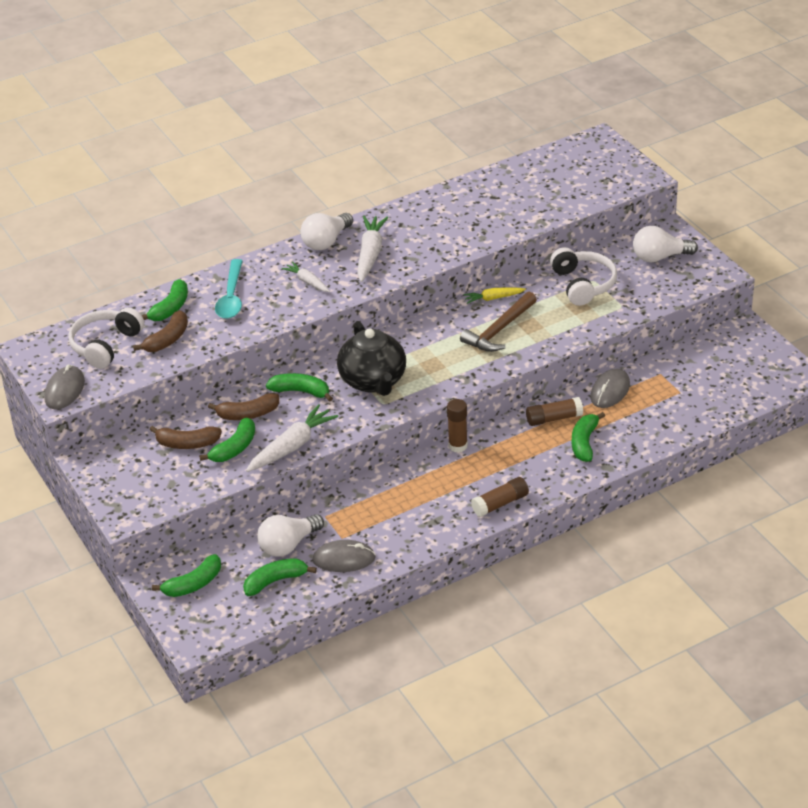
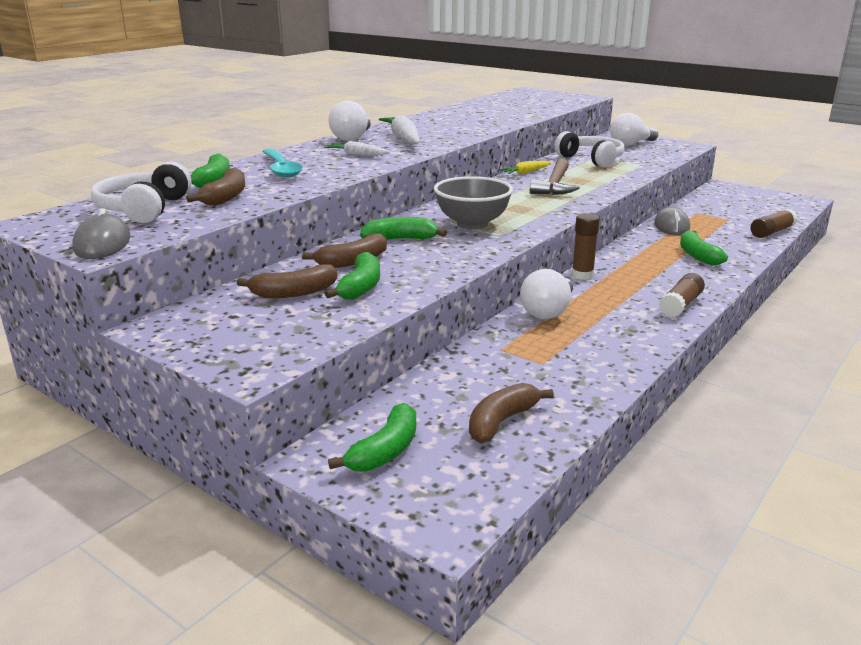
camera: 25 degrees left, 15 degrees down
green banana [243,558,317,596] -> brown banana [469,383,554,443]
white carrot [246,404,338,472] -> none
white light bulb [257,514,324,557] -> white light bulb moved to [520,269,573,319]
grey mouse [312,540,376,572] -> none
black teapot [337,321,406,396] -> grey bowl [434,176,513,229]
brown glue stick [526,397,583,426] -> brown glue stick moved to [750,209,798,238]

